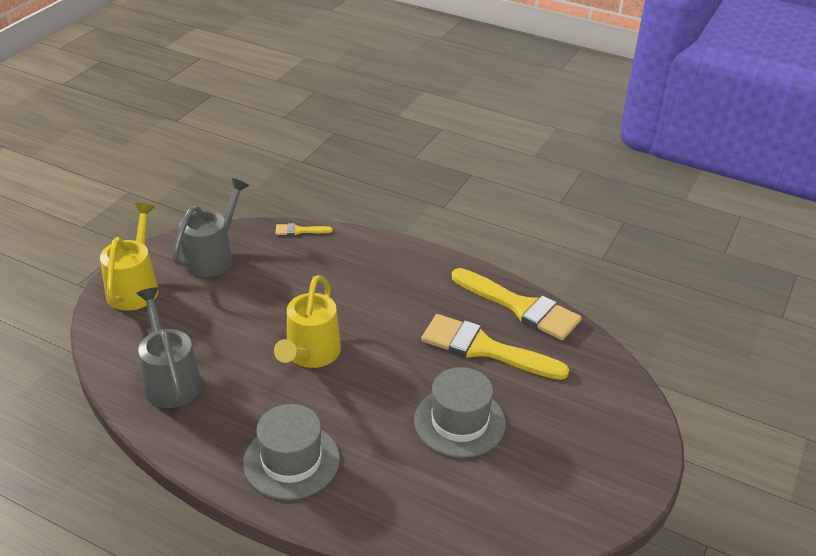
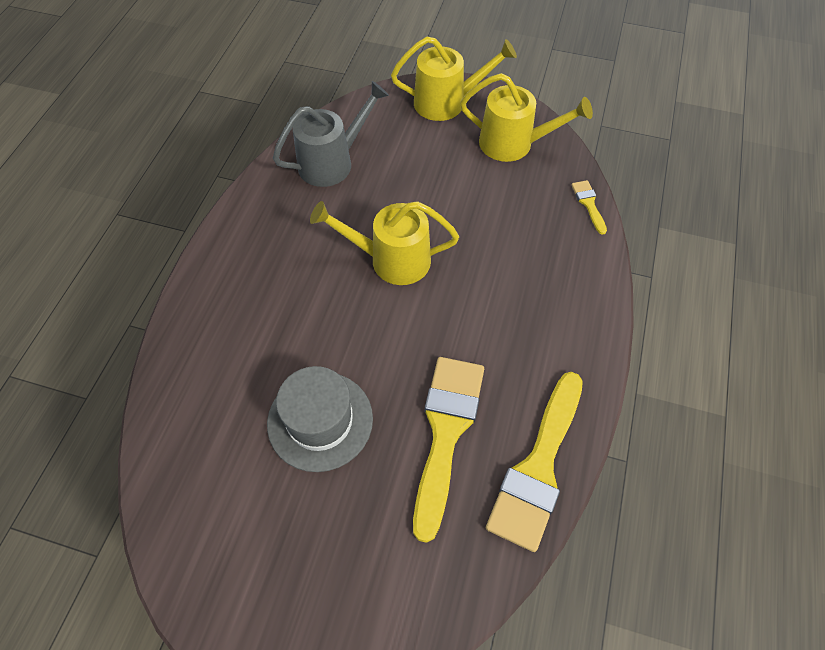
camera: 80 degrees right, 20 degrees up
grey watering can [173,178,249,277] -> yellow watering can [460,73,593,162]
grey hat [243,404,340,500] -> none

